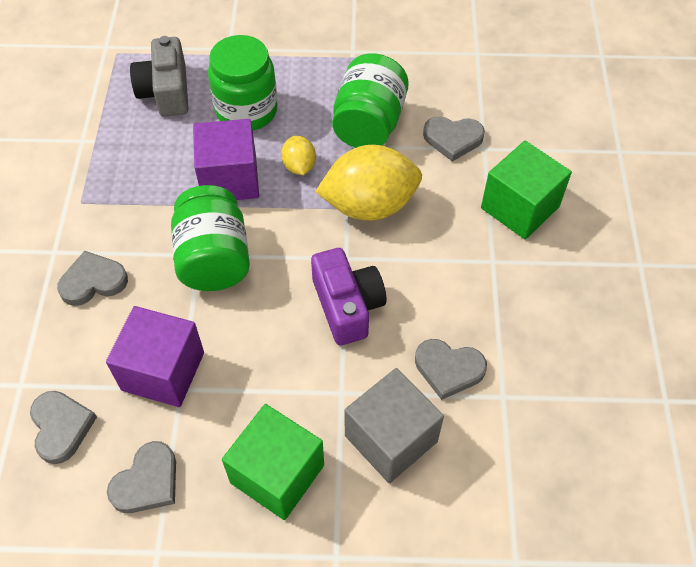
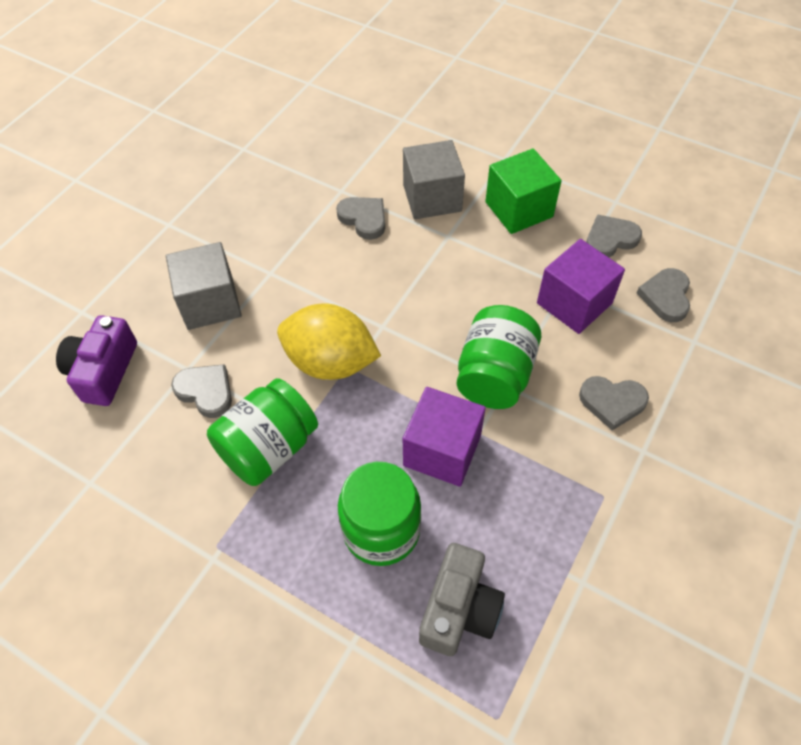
camera: 150 degrees left, 0 degrees up
yellow lemon [281,136,316,175] -> none
purple camera [311,248,386,345] -> purple camera moved to [56,315,137,406]
green cube [481,140,572,240] -> grey cube [166,242,242,330]

